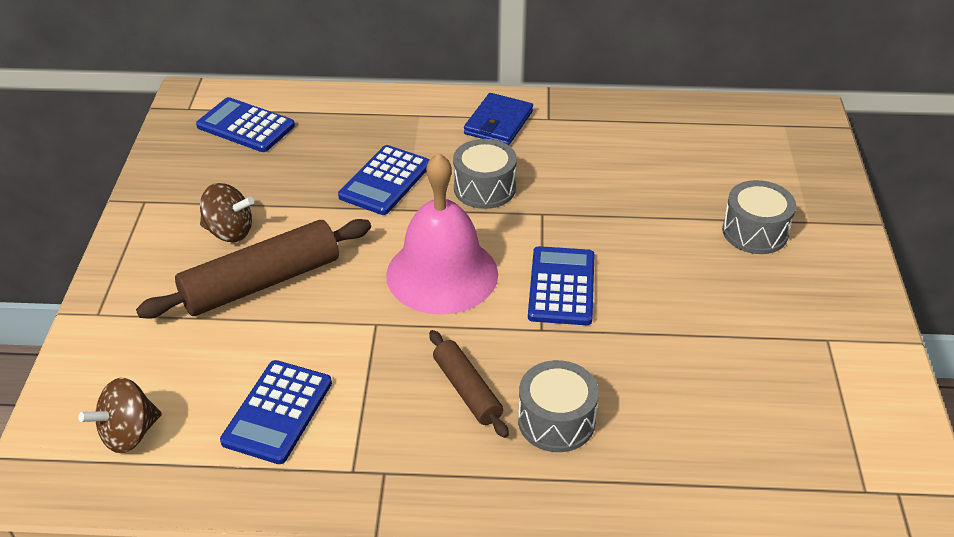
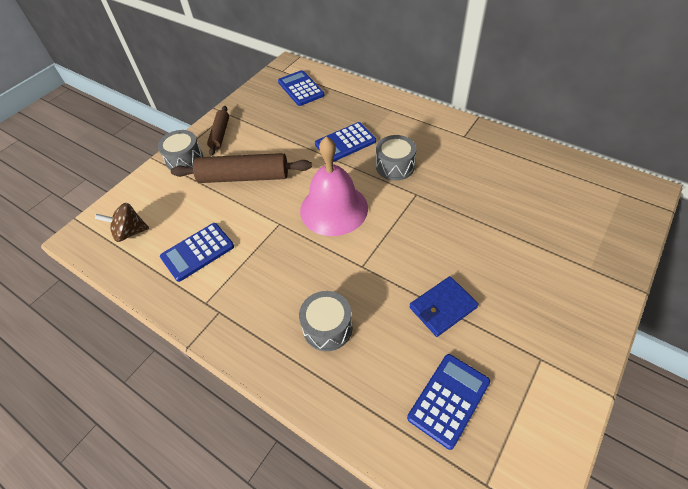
camera: 35 degrees right, 10 degrees up
brown spinning top [200,183,254,242] -> none
brown rolling pin [429,330,509,438] -> brown rolling pin moved to [207,106,229,156]
blue wallet [464,93,533,145] -> blue wallet moved to [409,276,478,337]
blue calculator [528,246,595,325] -> blue calculator moved to [407,354,490,450]
grey drum [722,180,796,254] -> grey drum moved to [158,130,203,171]

